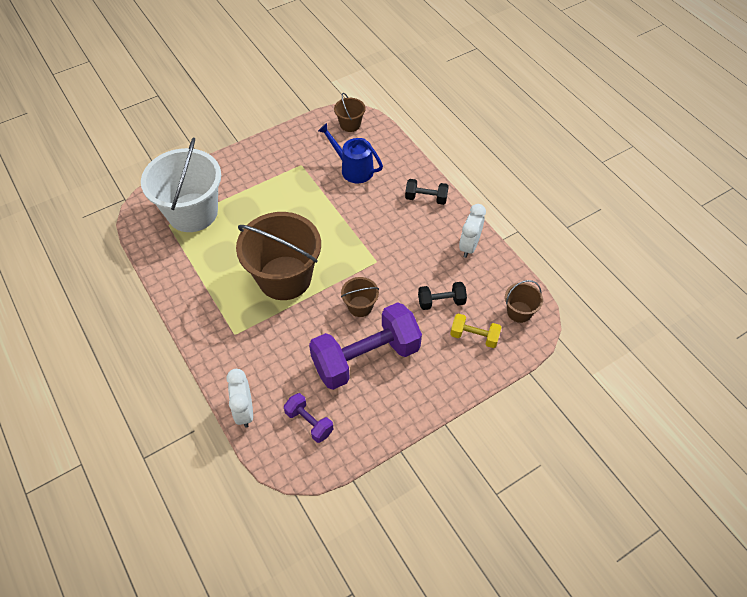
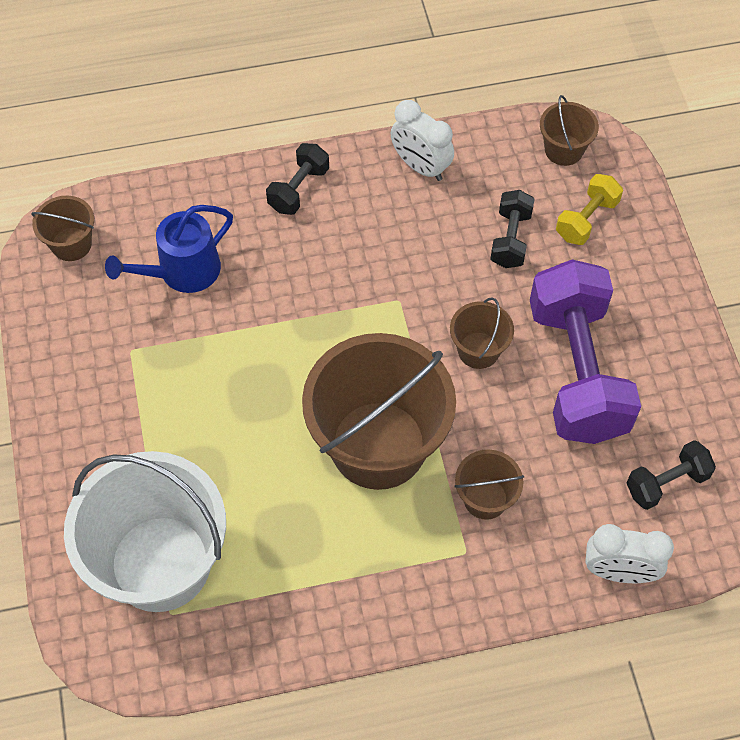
camera: 70 degrees left, 5 degrees up
purple dumbbell [284,393,334,443] -> black dumbbell [627,440,716,510]
none -> brown bucket [454,450,524,520]

